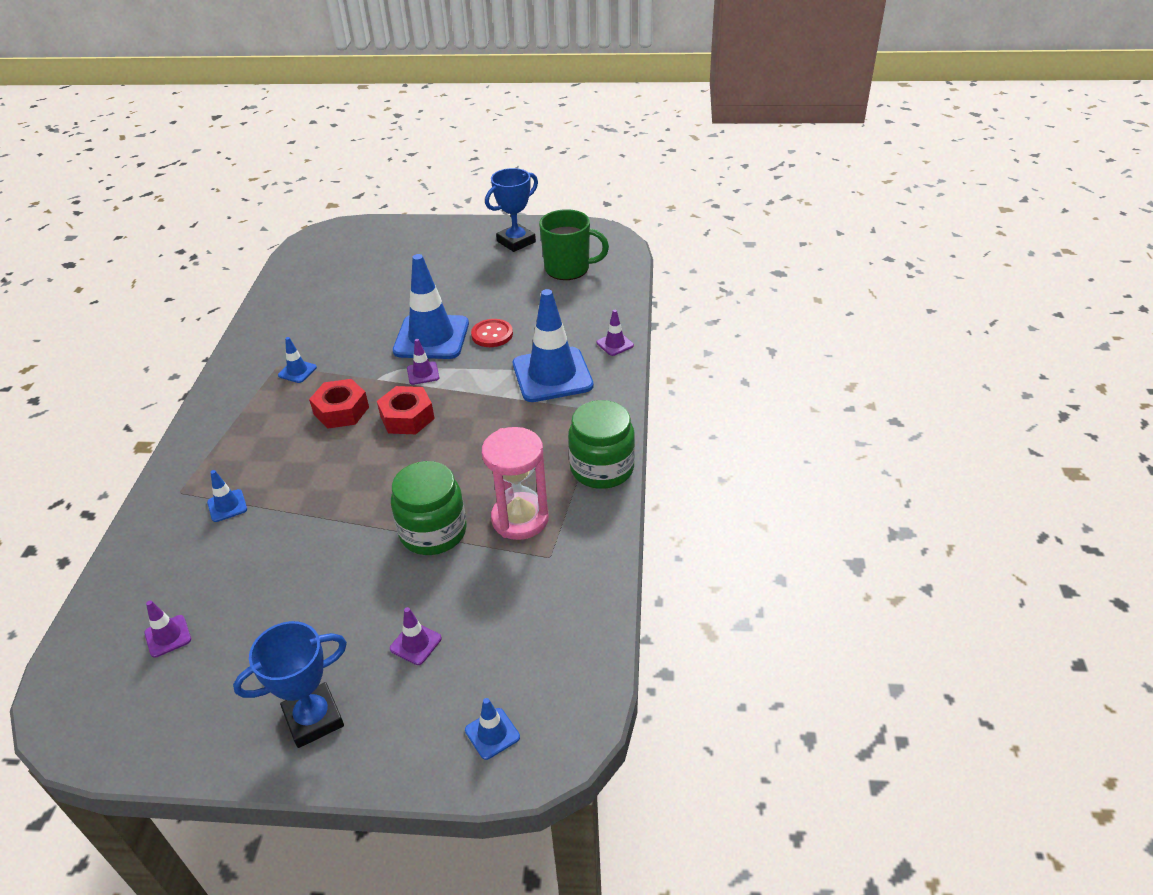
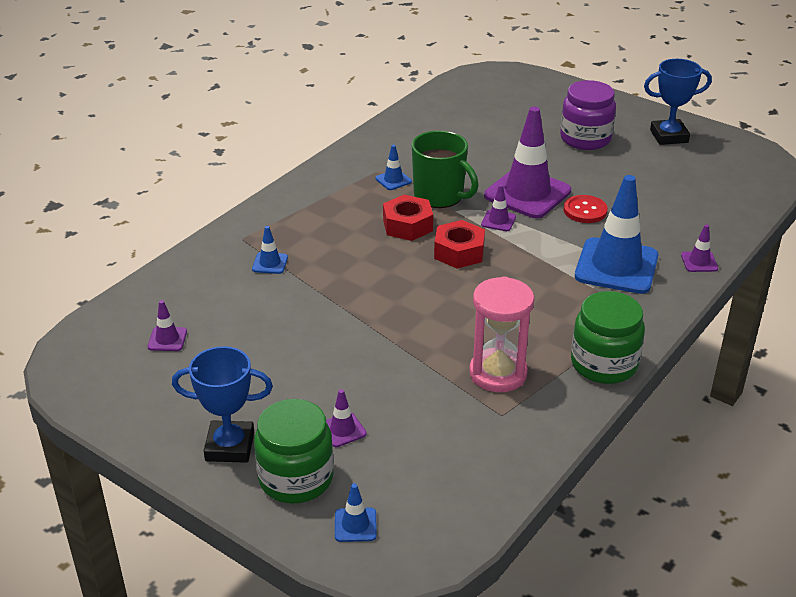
camera: 30 degrees right, 5 degrees down
green jar [391,461,467,555] -> green jar moved to [254,399,334,503]
blue traffic cone [393,254,469,359] -> purple traffic cone [484,107,571,218]
green mug [539,209,609,280] -> green mug moved to [412,131,478,208]
none -> purple jar [560,80,616,150]

